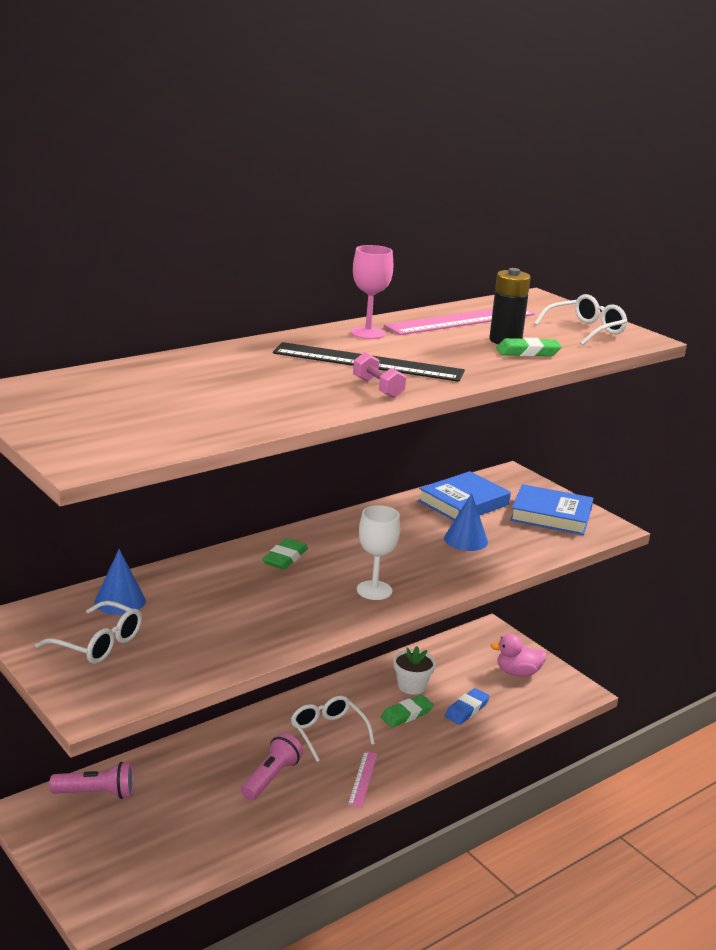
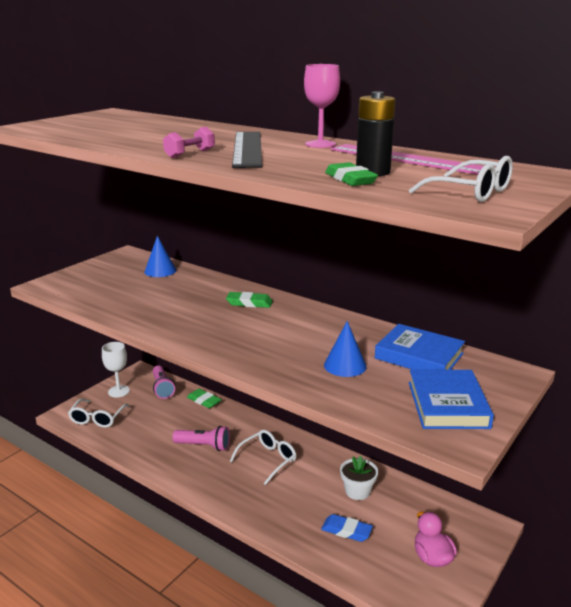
camera: 75 degrees right, 0 degrees up
white glasses [35,601,142,664] -> white glasses moved to [68,399,130,428]
pink ruler [348,751,378,808] -> none
white goblet [357,505,400,600] -> white goblet moved to [102,342,130,397]
green eraser [381,695,434,727] -> green eraser moved to [187,389,222,408]

